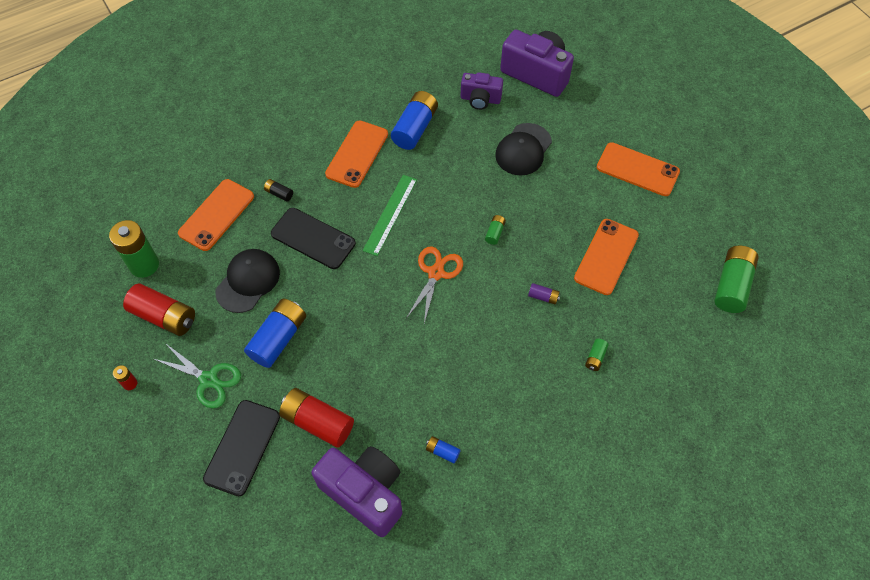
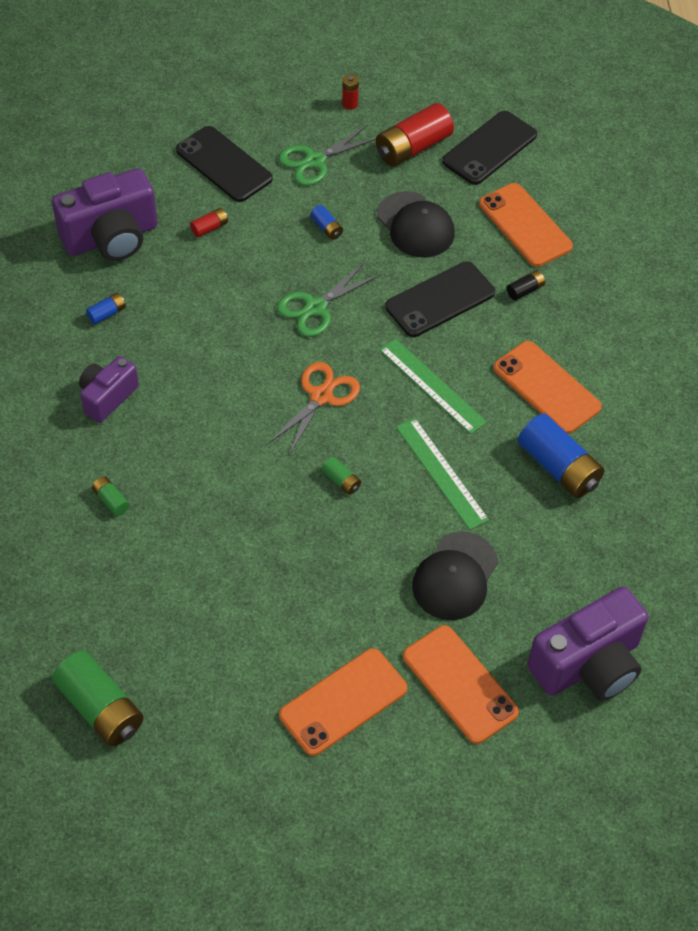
camera: 115 degrees right, 5 degrees down
green battery [109,220,159,278] -> black phone [442,111,537,185]
blue battery [244,299,306,368] -> blue battery [310,205,343,240], size x0.46
red battery [279,388,354,448] -> red battery [190,208,228,238], size x0.46
orange scissors [407,246,463,324] -> orange scissors turned 105 degrees counterclockwise [268,362,360,456]
purple camera [461,72,503,110] -> purple camera moved to [79,356,139,423]
black cap [495,123,552,176] -> black cap turned 120 degrees counterclockwise [412,531,498,620]
purple battery [528,283,560,305] -> none
orange phone [574,219,639,295] -> orange phone moved to [403,625,519,744]
none -> green scissors [277,262,380,337]
none -> green ruler [396,418,489,530]

